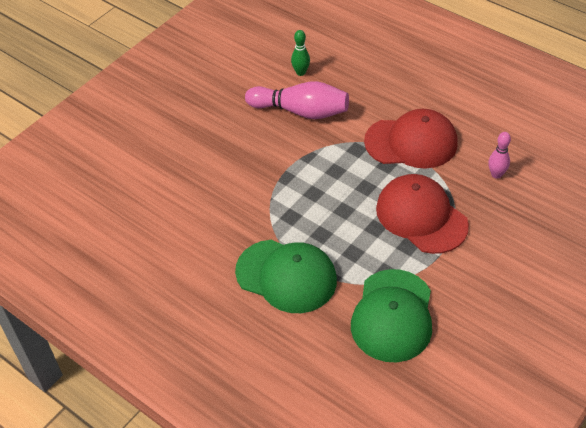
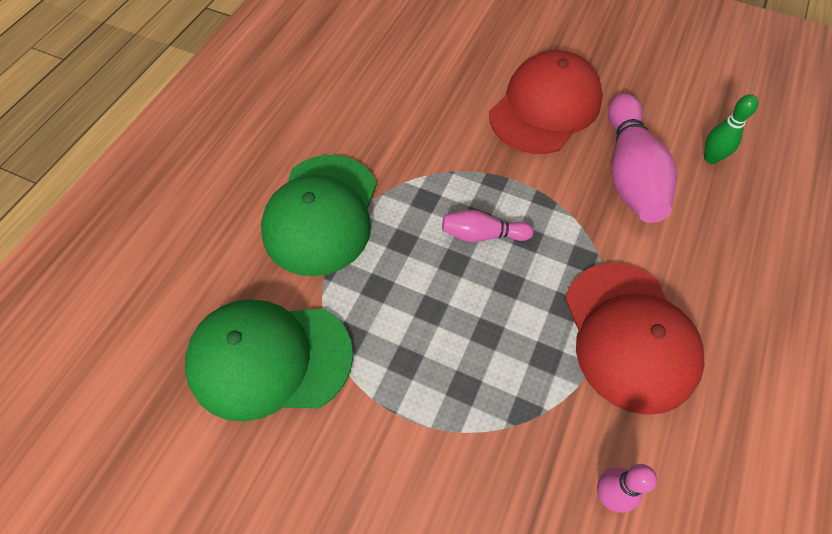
camera: 75 degrees right, 10 degrees up
red cap [376,174,469,254] -> red cap moved to [489,50,603,154]
none -> pink bowling pin [442,210,534,242]

